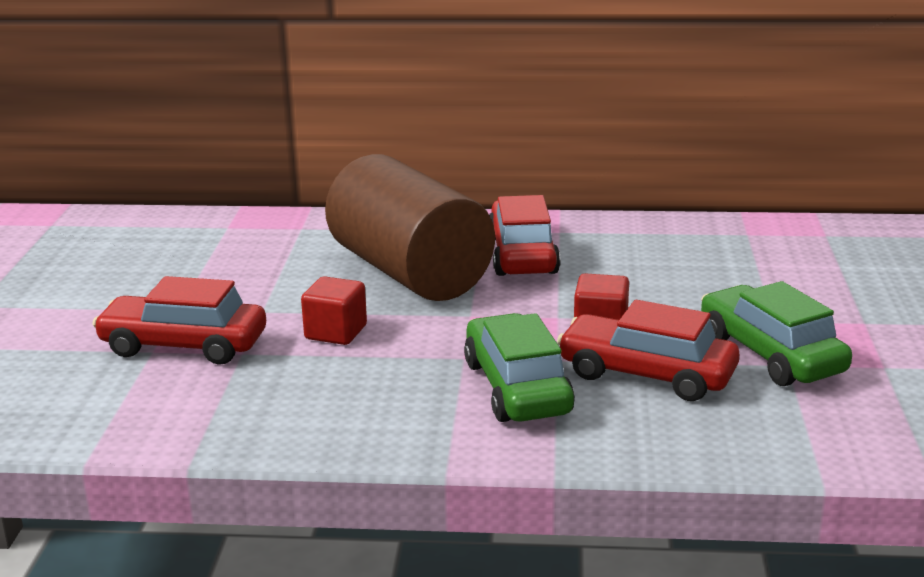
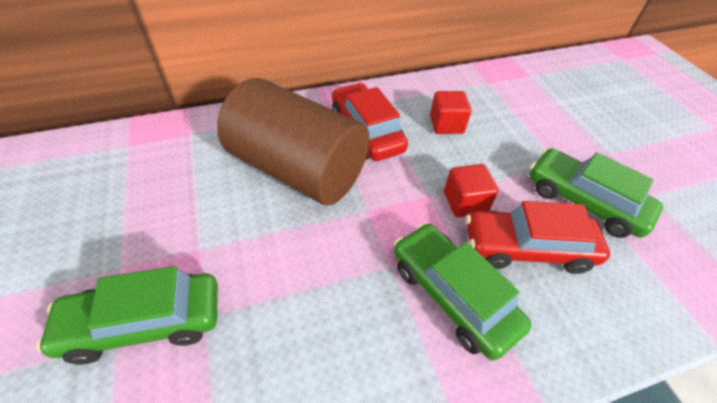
camera: 25 degrees left, 25 degrees up
red car [92,276,266,365] -> green car [36,266,218,365]
red cube [301,276,367,345] -> red cube moved to [430,91,471,134]

